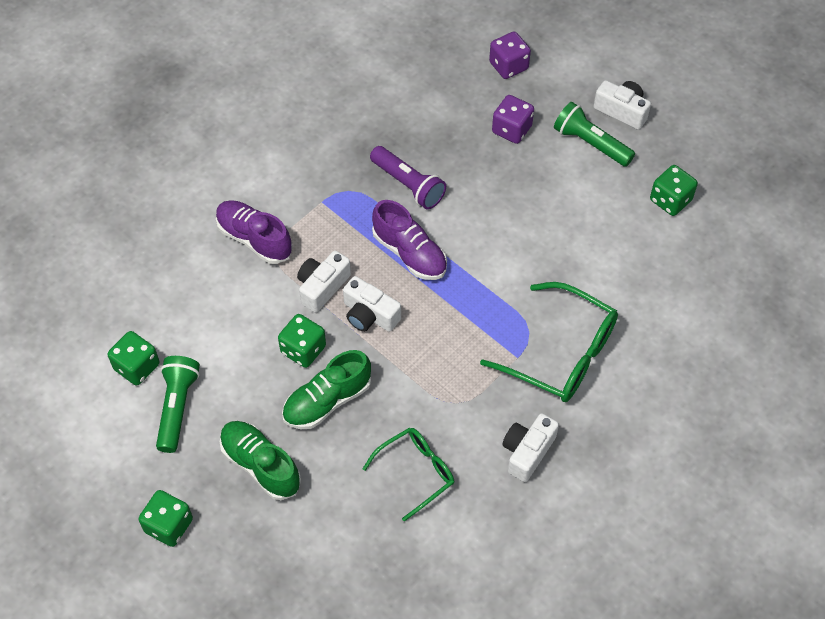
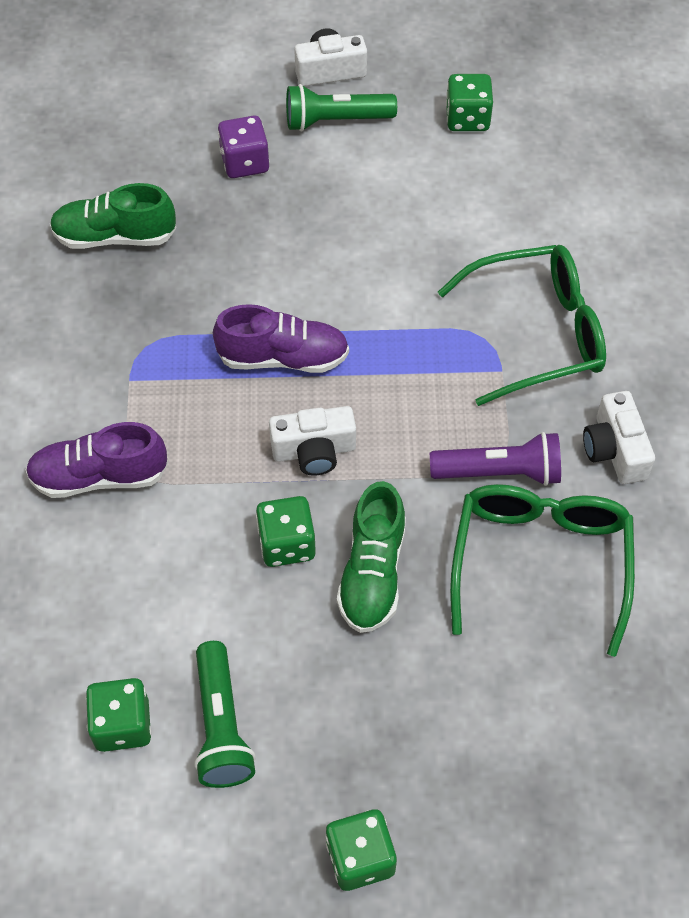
camera: 45 degrees left, 0 degrees up
green flashlight [156,356,200,453] -> green flashlight turned 150 degrees counterclockwise [194,641,256,788]
green shoe [220,421,301,500] -> green shoe moved to [50,183,177,249]
white camera [297,251,351,313] -> none
green glasses [363,428,454,522] -> green glasses [450,484,635,657], size x1.62
purple flashlight [370,146,446,209] -> purple flashlight moved to [430,432,561,486]
purple dice [489,32,531,79] -> none

